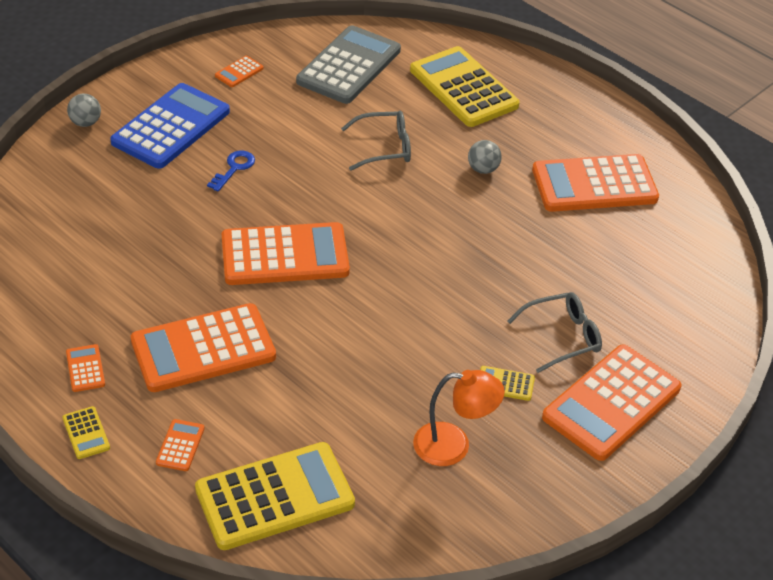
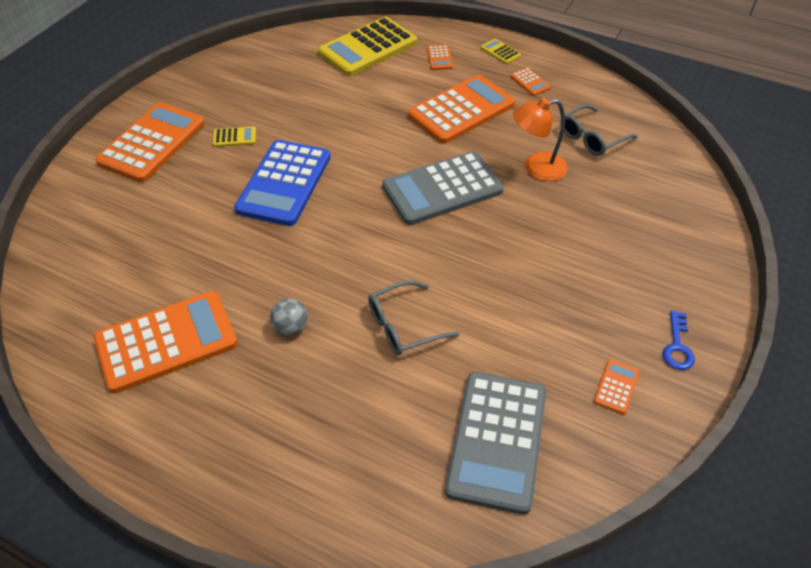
camera: 165 degrees right, 5 degrees up
grey ball [67,94,101,127] -> none
blue calculator [110,83,230,169] -> blue calculator moved to [234,140,331,226]
blue key [207,150,255,192] -> blue key moved to [663,311,695,370]
orange calculator [222,222,350,285] -> grey calculator [382,151,504,225]
yellow calculator [410,46,520,127] -> none
orange lamp [413,370,505,466] -> orange lamp moved to [513,98,568,181]
grey glasses [508,292,602,373] -> grey glasses moved to [564,104,638,156]

